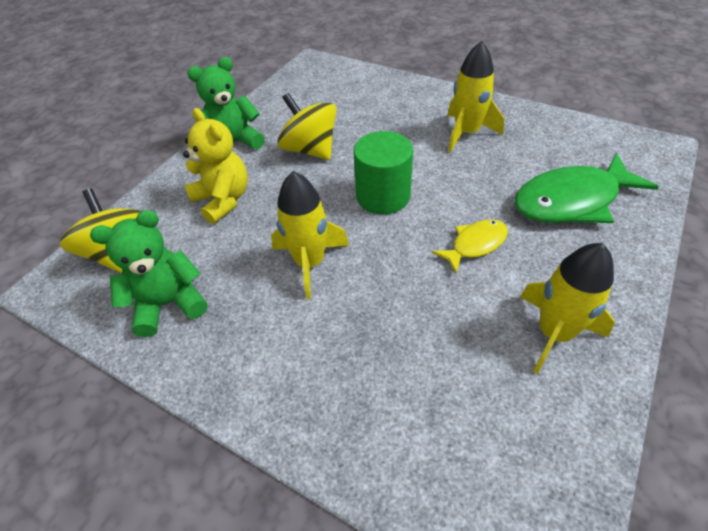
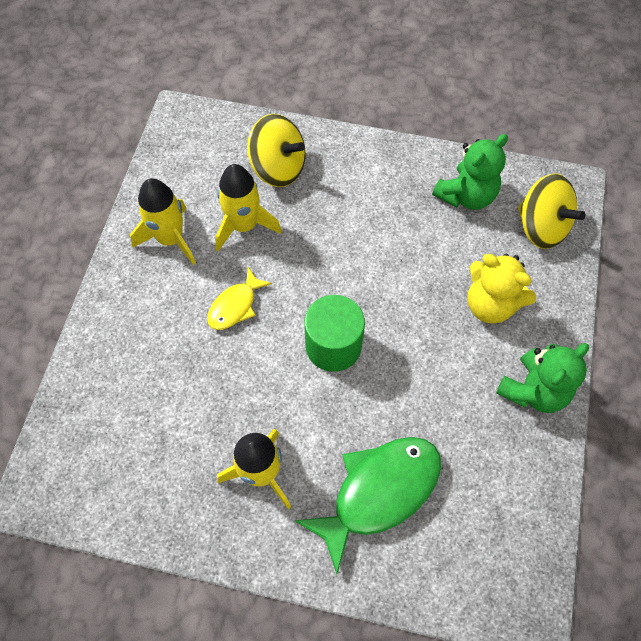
camera: 160 degrees right, 15 degrees up
yellow rocket [271,171,349,299] -> yellow rocket moved to [215,164,282,251]
yellow spinning top [277,93,337,160] -> yellow spinning top moved to [247,114,306,187]
green fish [514,153,659,223] -> green fish moved to [294,437,441,574]

